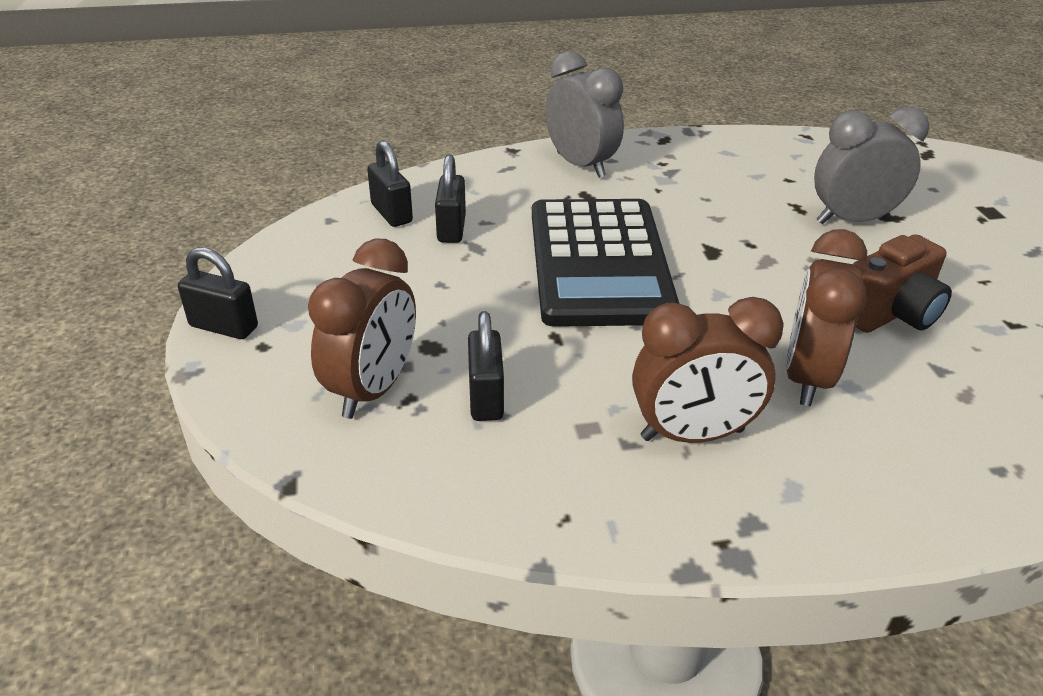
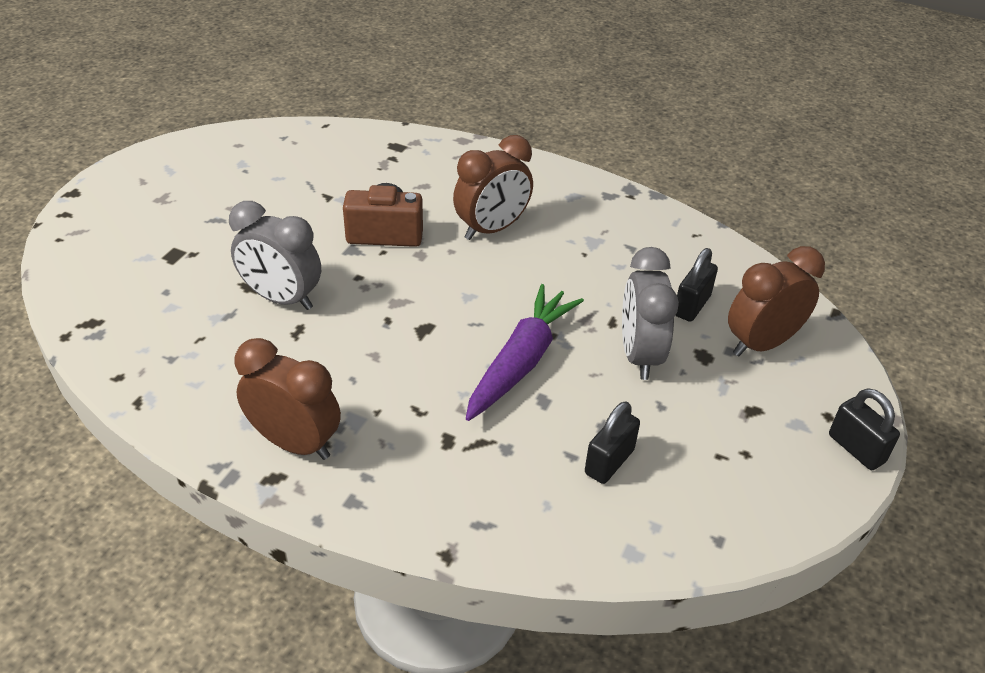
camera: 145 degrees left, 5 degrees up
black padlock [367,140,413,227] -> none
black calculator [532,199,679,327] -> purple carrot [466,284,584,421]
grey clock [545,51,624,178] -> grey clock moved to [622,247,679,380]
brown clock [632,297,784,443] -> brown clock moved to [234,338,341,460]

